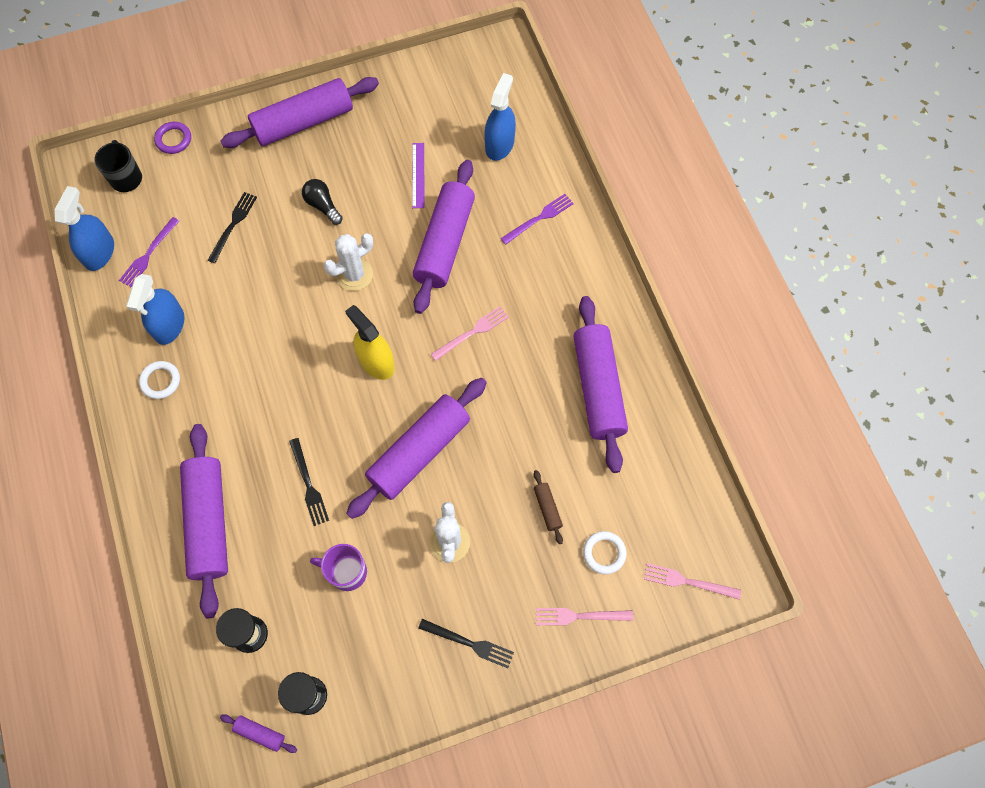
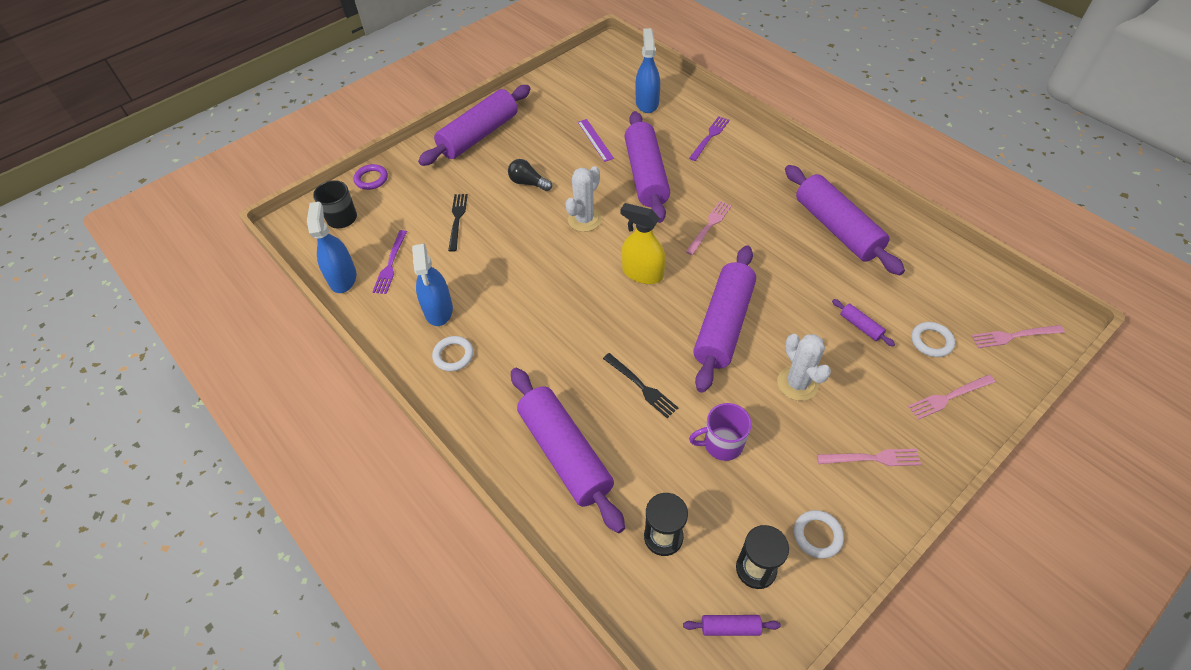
camera: 20 degrees left, 15 degrees down
black fork [418,619,514,668] -> pink fork [817,449,921,466]
brown rolling pin [534,470,563,544] -> purple rolling pin [832,299,895,346]
none -> white ring [794,510,844,558]

